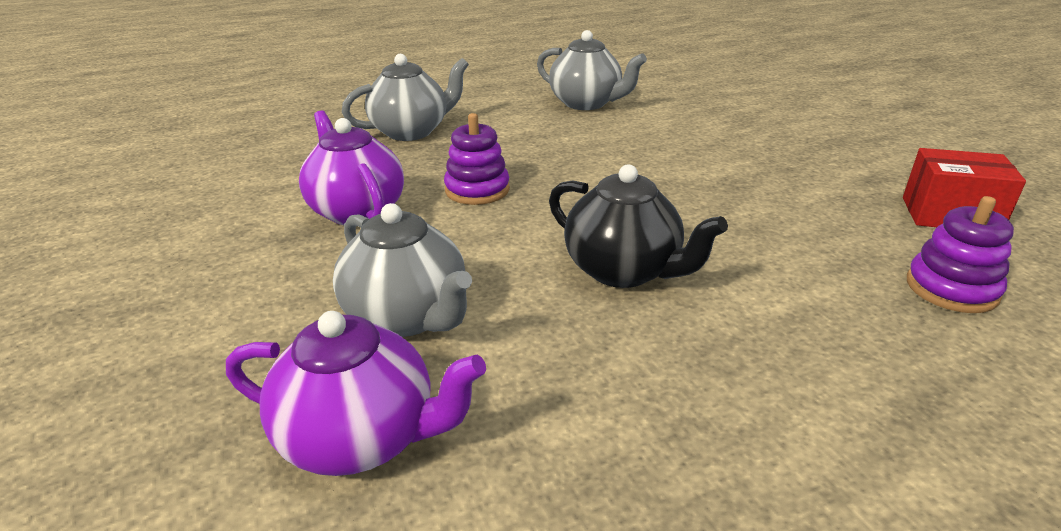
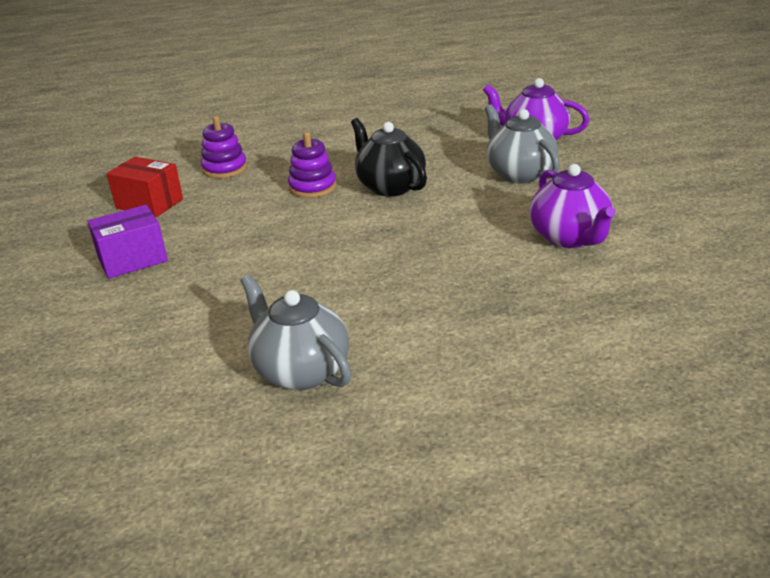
camera: 165 degrees left, 0 degrees up
grey teapot [342,54,469,141] -> none
purple stacking toy [444,113,510,205] -> purple stacking toy moved to [288,132,336,198]
none -> purple box [87,205,168,279]

